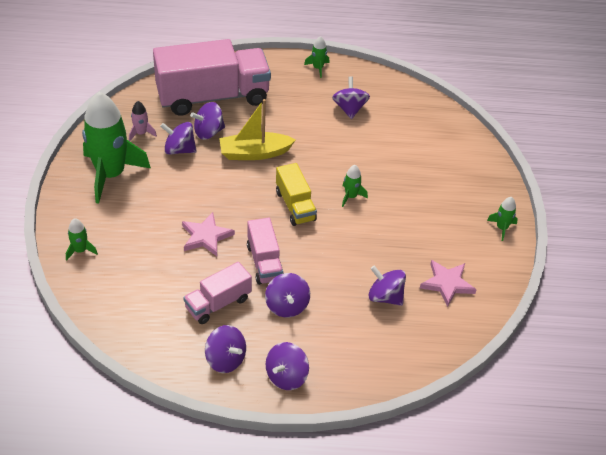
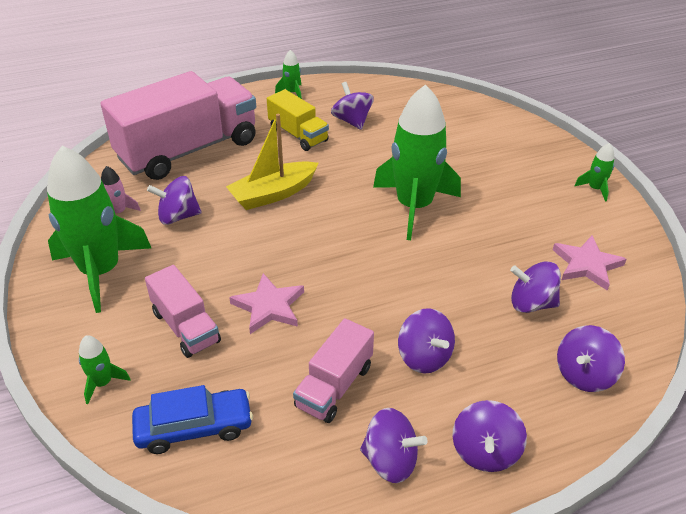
camera: 20 degrees left, 5 degrees down
purple spinning top [190,102,225,140] -> purple spinning top moved to [557,325,625,392]
pink truck [247,218,284,285] -> pink truck moved to [145,265,221,358]
yellow truck [276,163,317,226] -> yellow truck moved to [267,89,329,151]
green rocket [342,165,368,207] -> green rocket [373,84,461,240], size x2.41
none -> blue car [132,385,253,454]

